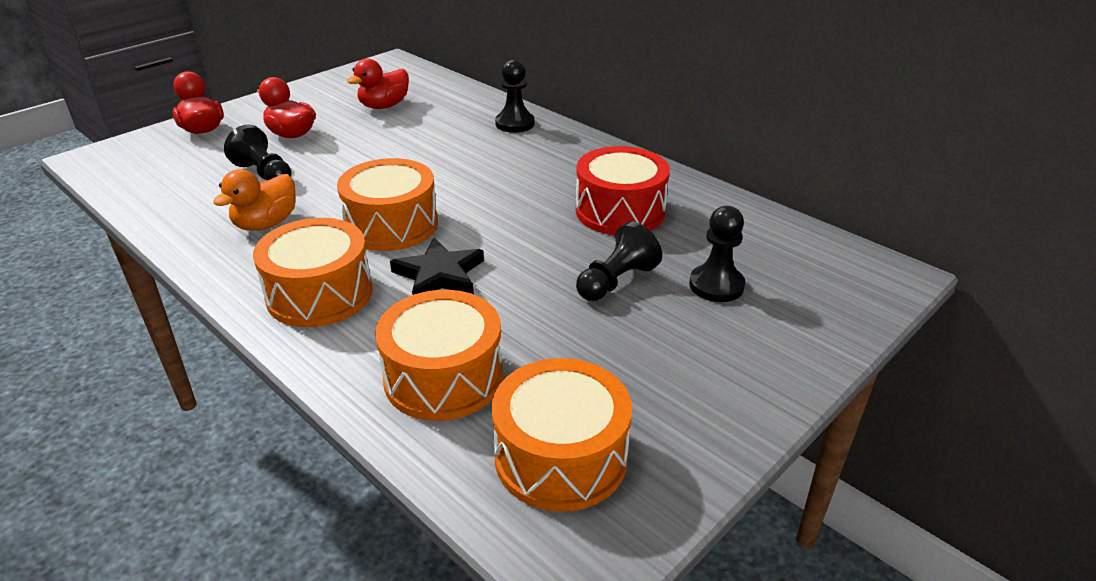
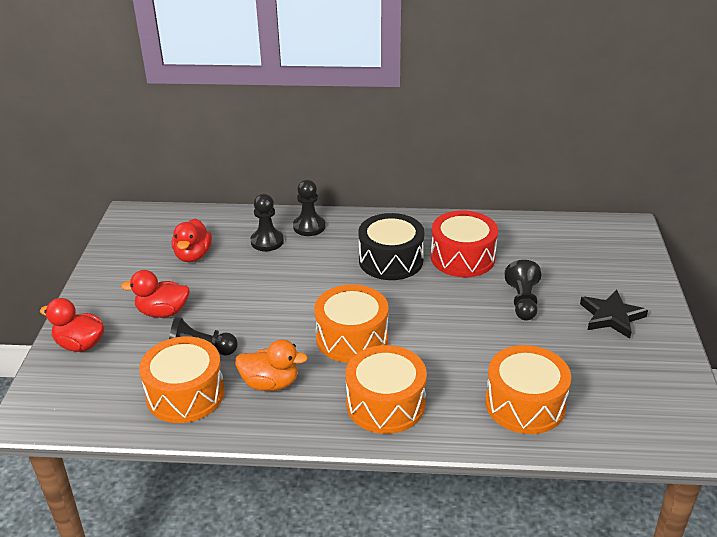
camera: 40 degrees left, 0 degrees up
orange duck [213,169,296,231] -> orange duck turned 75 degrees counterclockwise [235,339,308,391]
black star [390,238,484,295] -> black star moved to [580,290,648,339]
orange drum [492,358,632,512] -> orange drum moved to [139,336,225,423]
black pawn [689,206,745,302] -> black pawn moved to [250,194,284,251]
none -> black drum [358,213,424,280]

